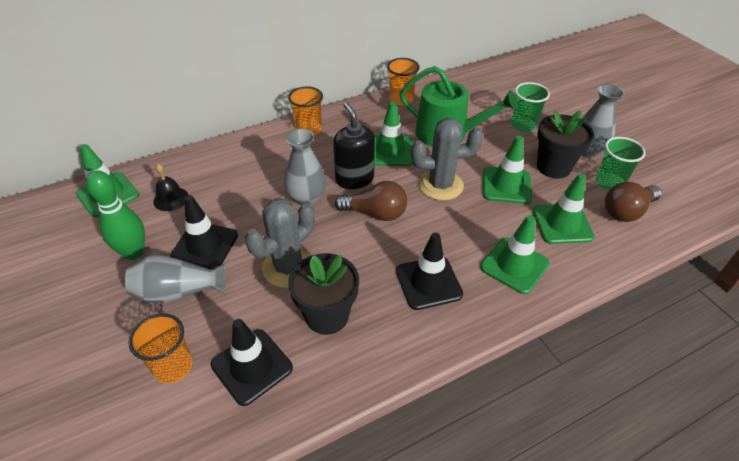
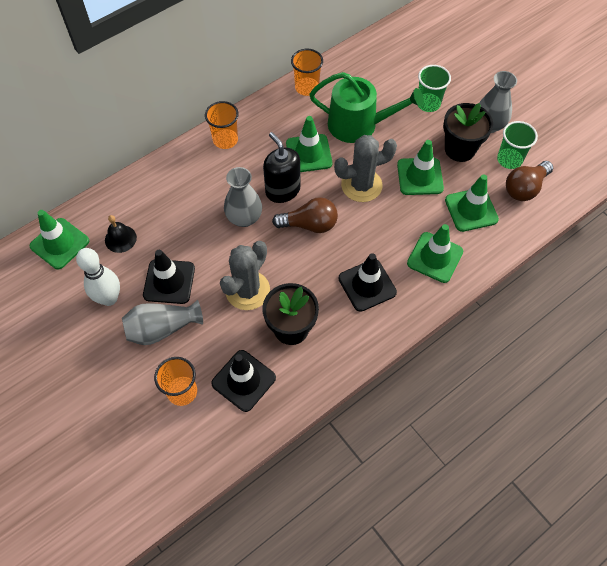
camera: 10 degrees left, 15 degrees up
green bowling pin [86,170,145,260] -> white bowling pin [76,248,120,306]

